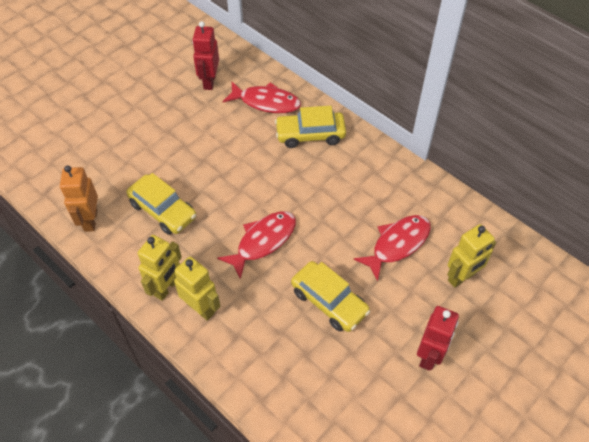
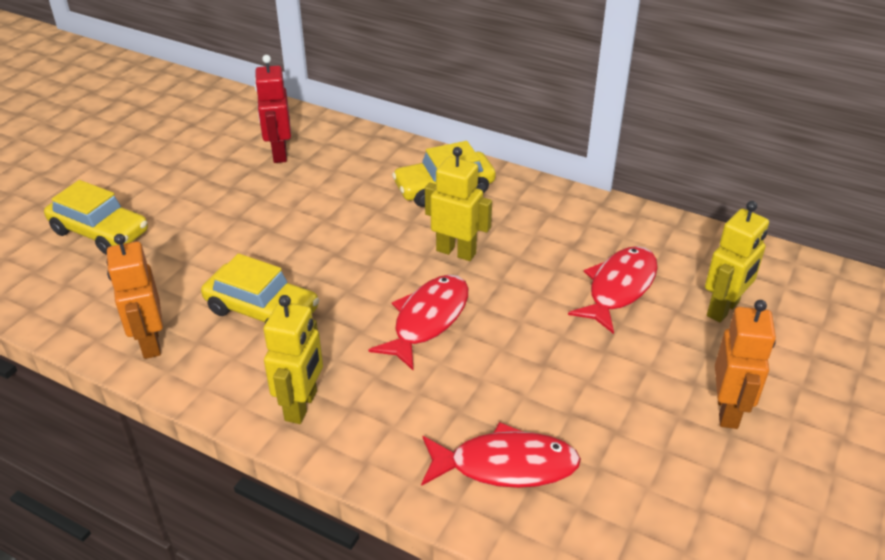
camera: 15 degrees left, 15 degrees down
yellow robot [174,256,221,321] -> yellow robot moved to [425,147,492,261]
red fish [223,82,301,113] -> red fish moved to [421,422,581,488]
yellow car [291,261,370,332] -> yellow car moved to [44,180,148,255]
red robot [417,306,459,371] -> orange robot [715,300,776,429]

